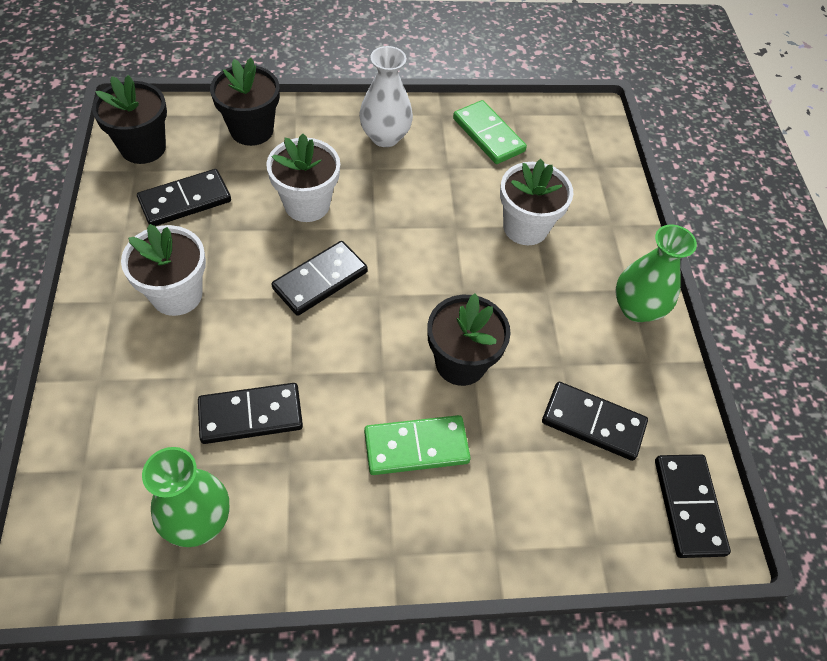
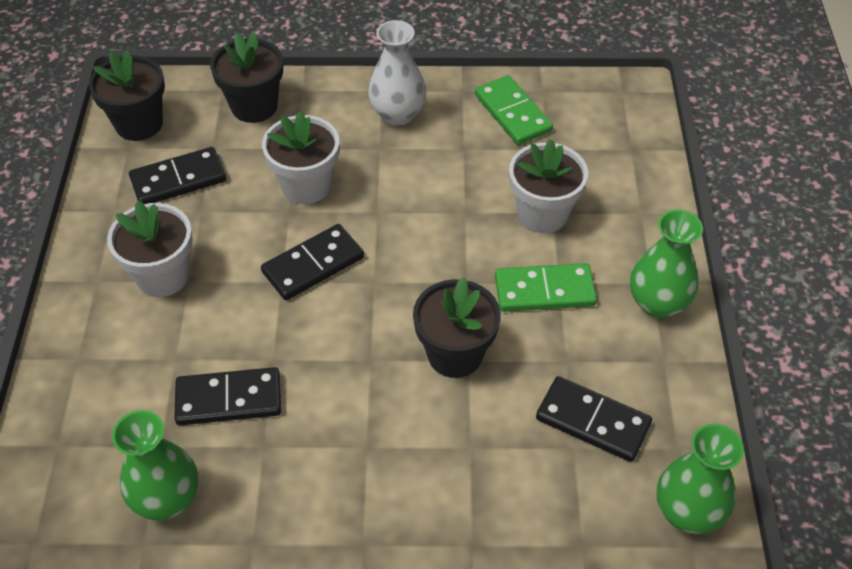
camera: 10 degrees right, 5 degrees down
green domino [364,415,471,475] -> green domino moved to [495,263,597,312]
black domino [655,454,731,558] -> green vase [657,424,744,534]

